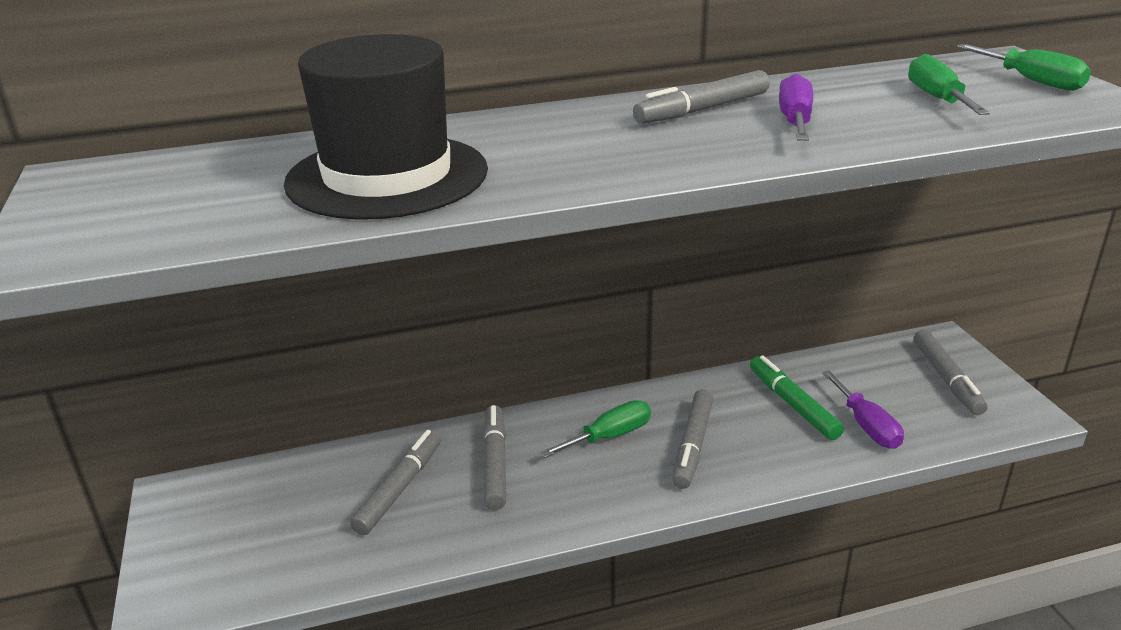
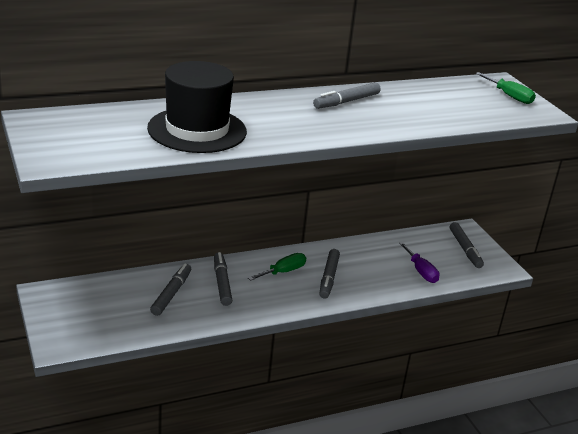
camera: 10 degrees left, 0 degrees up
green marker [750,355,844,440] -> none
purple screwdriver [779,73,813,141] -> none
green screwdriver [908,54,990,115] -> none

